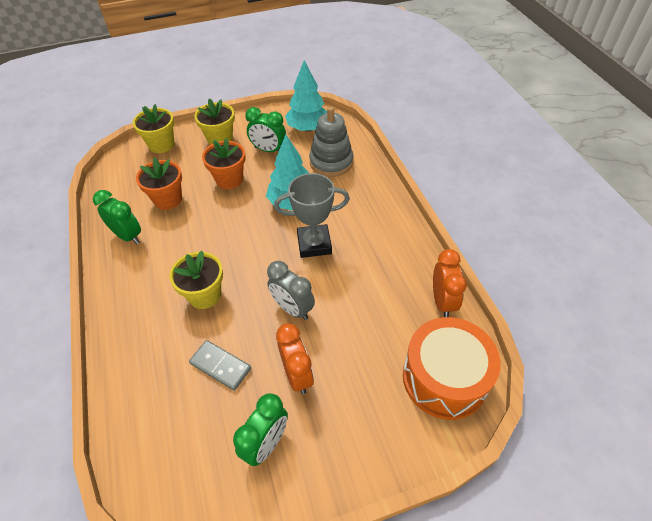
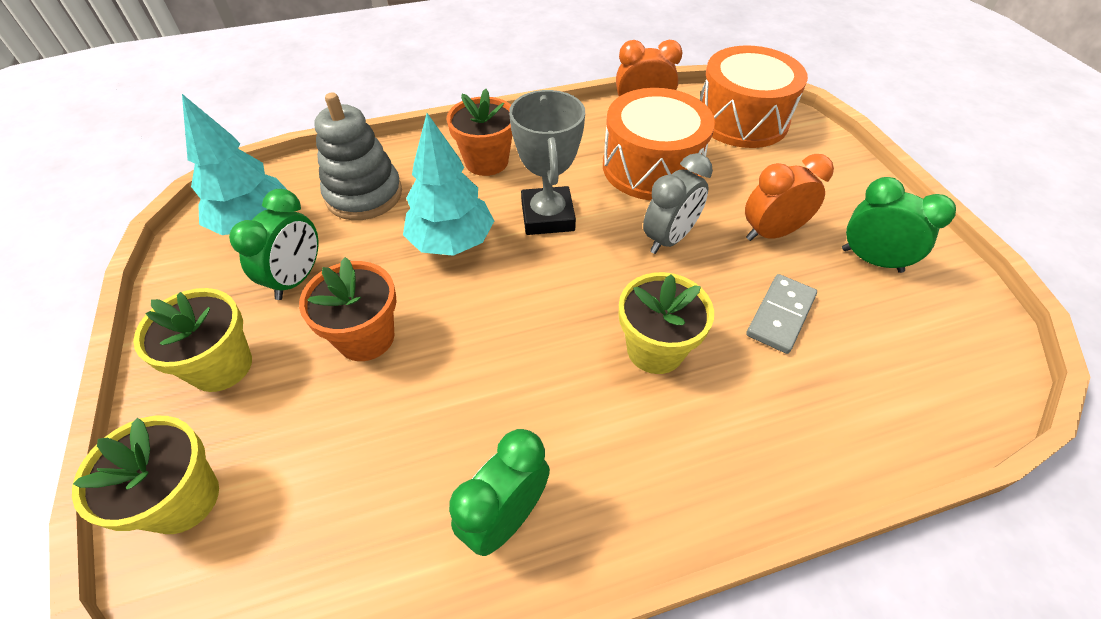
camera: 90 degrees left, 0 degrees up
orange flower pot [136,157,182,210] -> orange flower pot moved to [447,89,512,176]
none -> orange drum [603,88,715,200]

